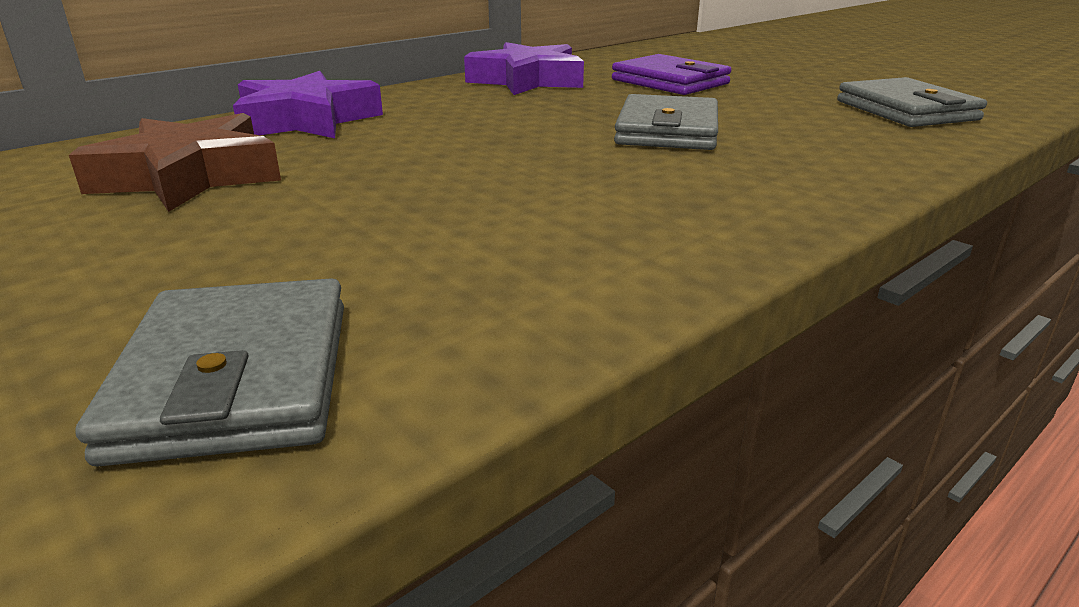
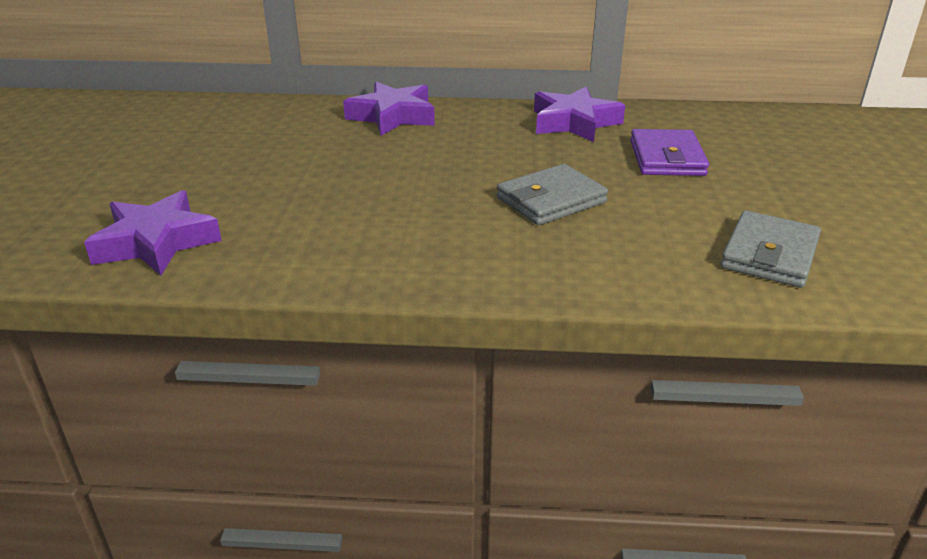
camera: 45 degrees right, 5 degrees up
brown star [69,113,281,212] -> none
grey wallet [75,278,344,467] -> purple star [84,190,222,276]

